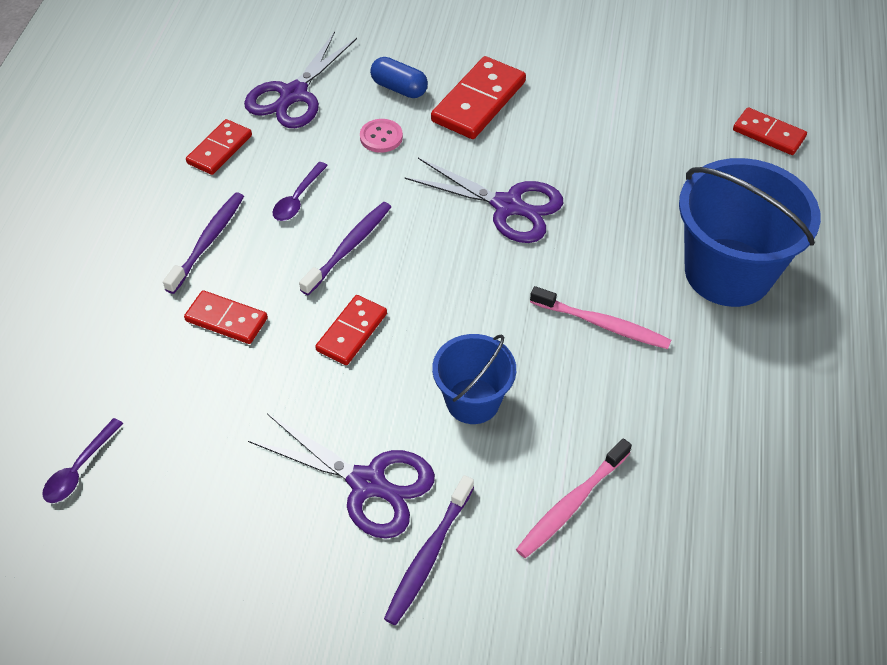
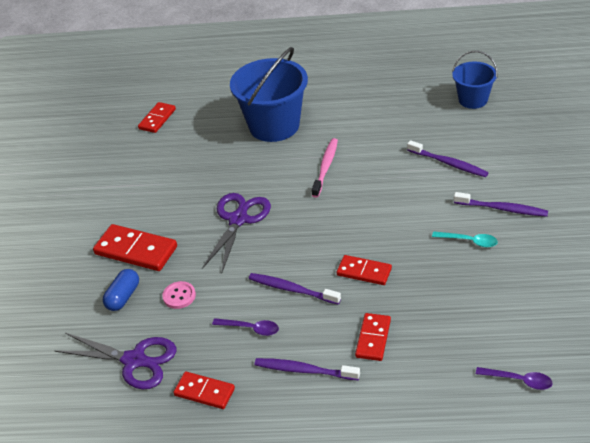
camera: 95 degrees left, 10 degrees down
purple scissors [248,414,435,539] -> turquoise spoon [432,231,498,247]
blue bucket [432,334,516,424] -> blue bucket moved to [452,51,498,109]
pink toothbrush [516,438,632,558] -> purple toothbrush [407,140,489,177]

